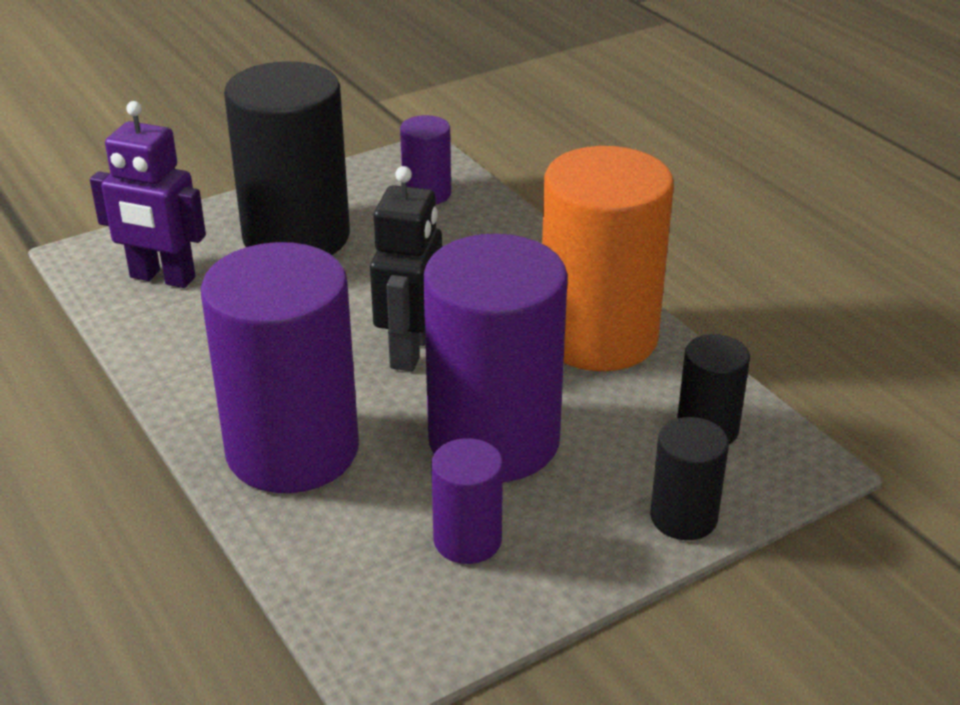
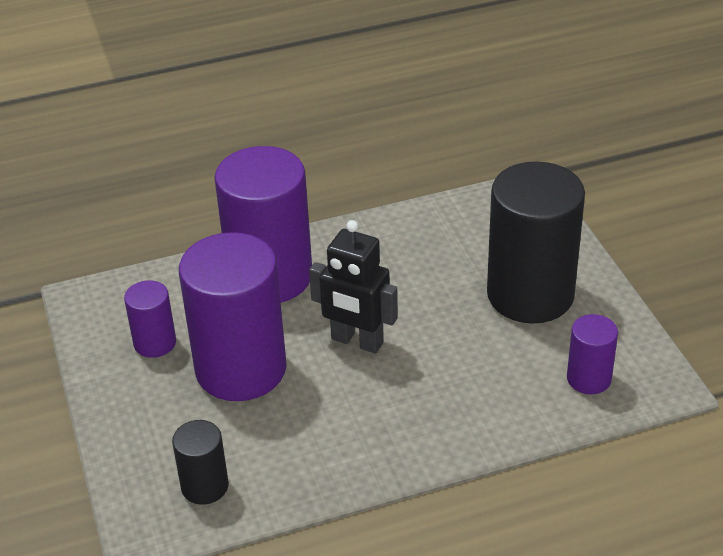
camera: 105 degrees right, 5 degrees up
purple robot [90,101,206,288] -> none
orange cylinder [542,146,674,371] -> none
black cylinder [650,417,729,540] -> none

